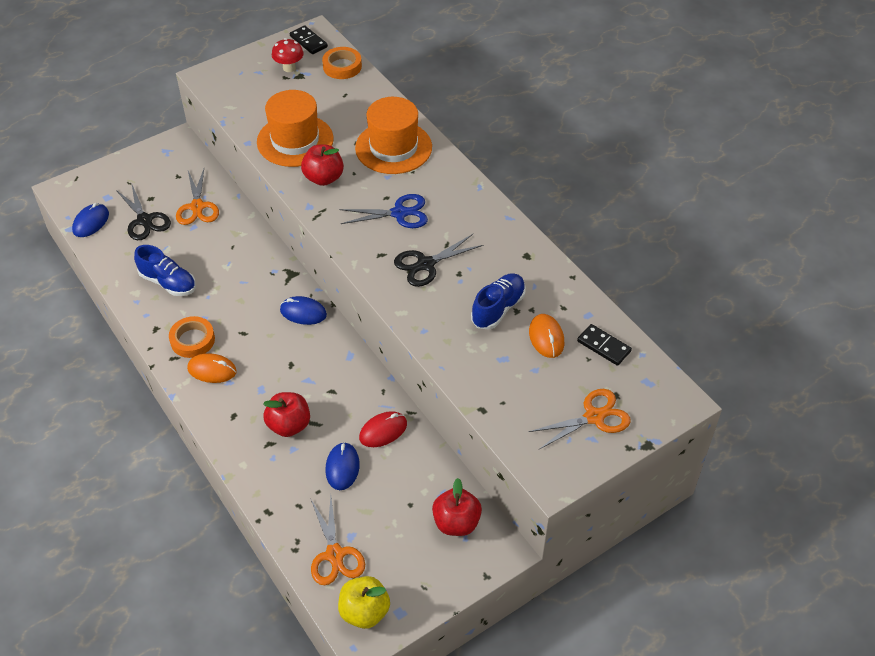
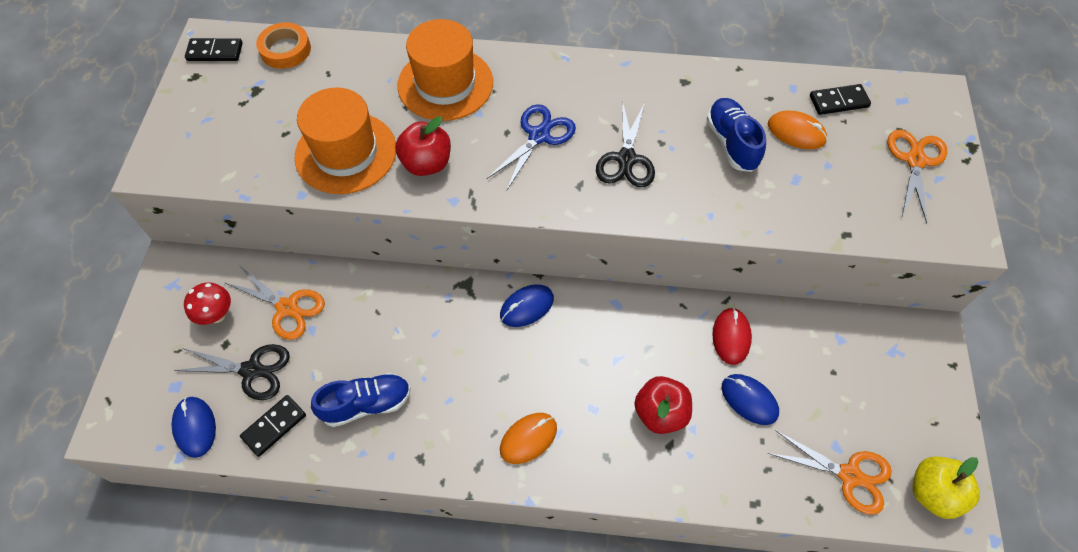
camera: 50 degrees left, 10 degrees up
orange tape [169,316,215,358] -> none
red mushroom [272,38,304,72] -> red mushroom moved to [184,282,231,325]
red apple [432,478,482,536] -> none
none -> black domino [240,395,306,457]

